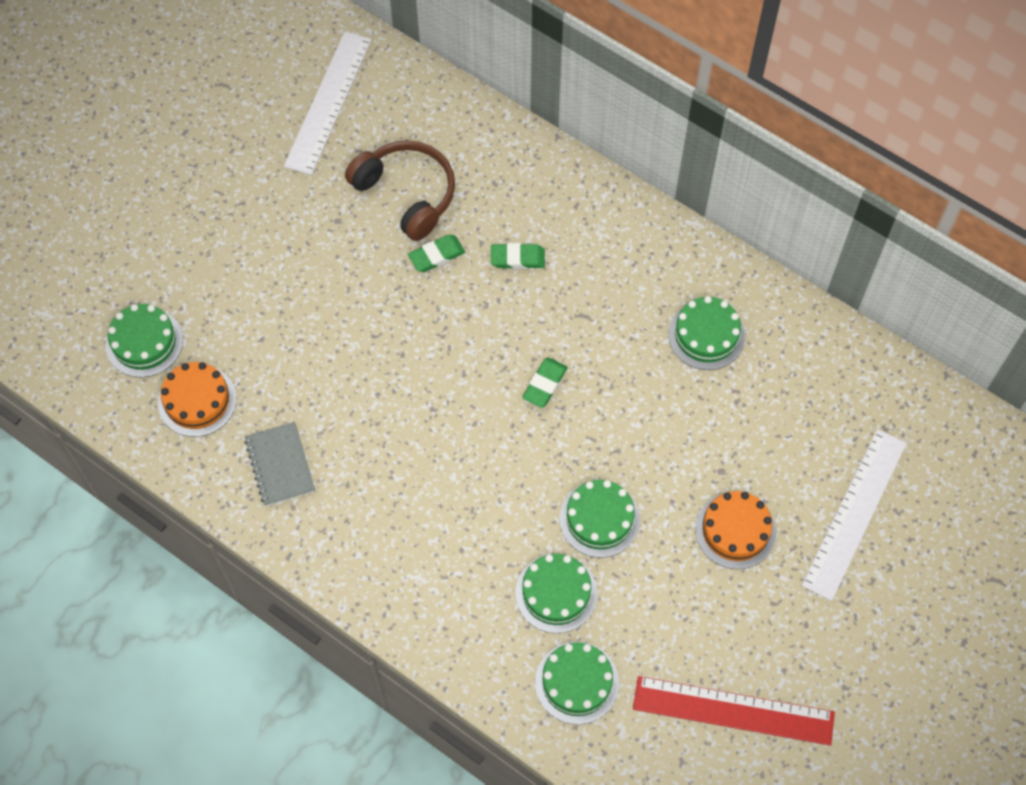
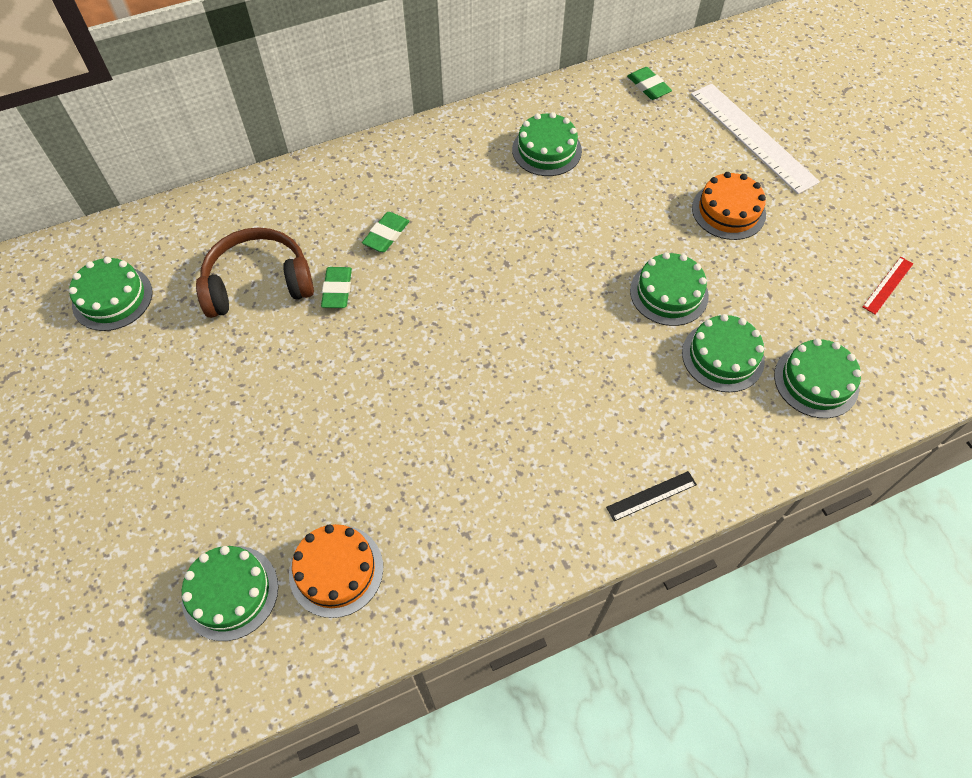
camera: 60 degrees left, 5 degrees down
grey notebook [245,422,315,506] -> none
white ruler [284,32,372,175] -> green cake [69,257,153,331]
green eraser [522,357,568,408] -> green eraser moved to [627,67,672,100]
red ruler [633,676,835,746] -> red ruler [863,257,913,315], size x0.45
none -> black ruler [606,471,697,521]

